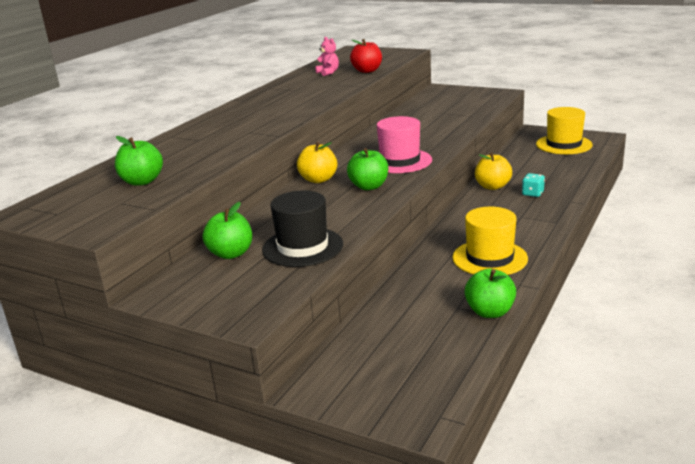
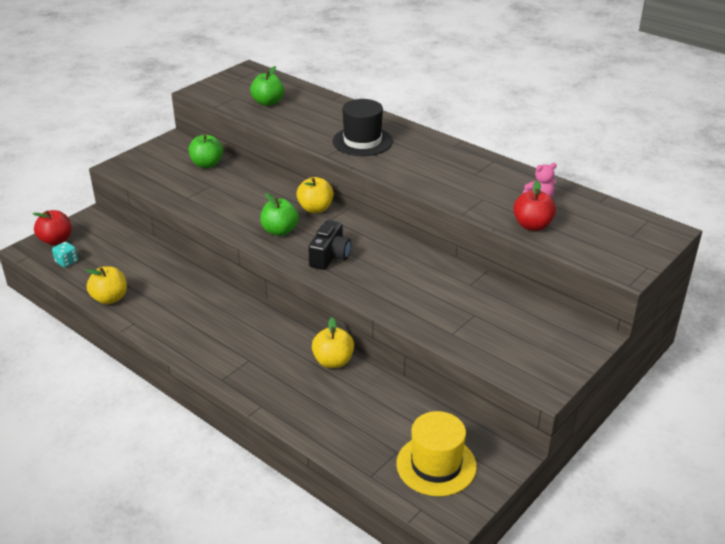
camera: 100 degrees right, 10 degrees up
black hat [262,191,343,267] -> black hat moved to [333,99,393,156]
pink hat [377,116,432,173] -> black camera [308,220,351,270]
yellow hat [452,207,528,275] -> none
green apple [464,269,516,318] -> yellow apple [86,266,127,305]
turquoise dice [522,173,545,197] -> turquoise dice moved to [52,242,78,268]
none -> red apple [33,210,71,245]

